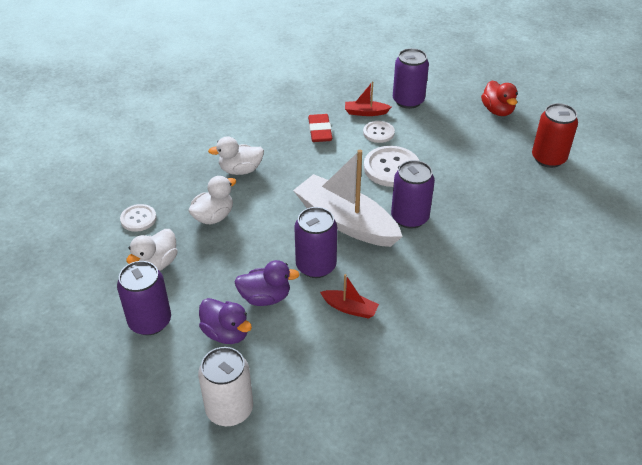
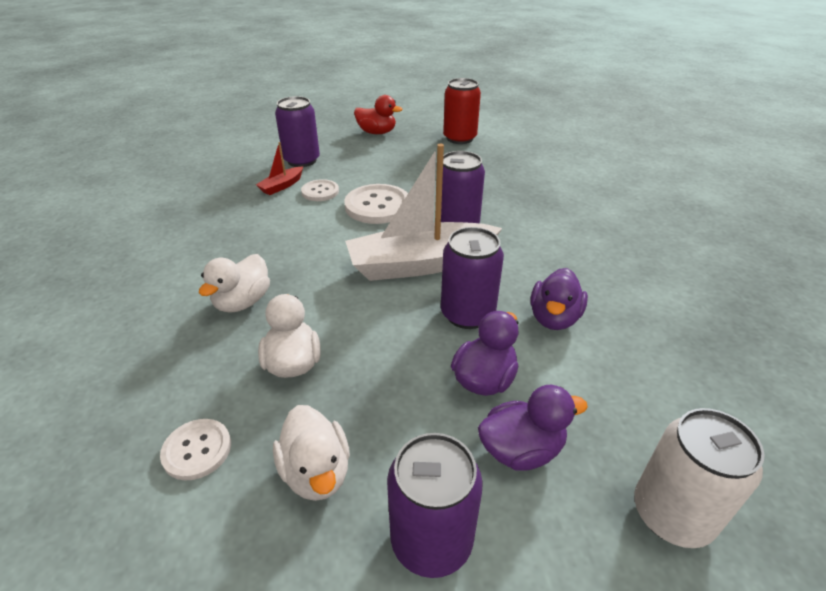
camera: 55 degrees left, 5 degrees down
red eraser [308,114,332,142] -> none
red boat [320,274,379,319] -> purple duck [530,268,588,330]

